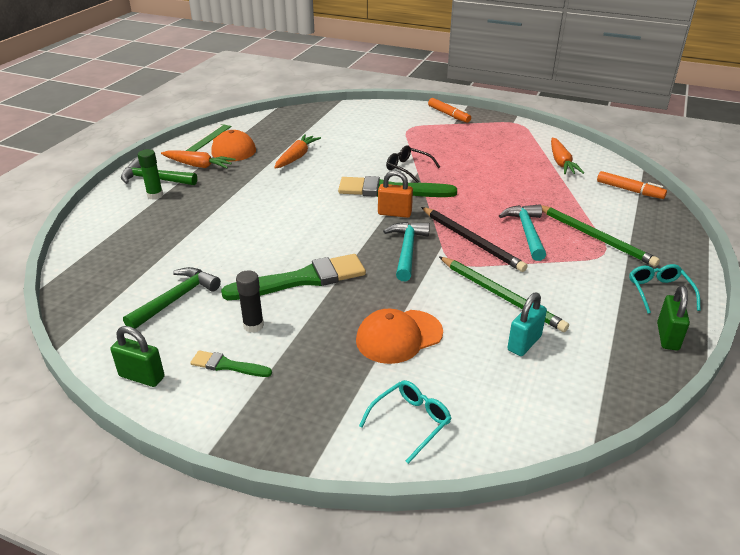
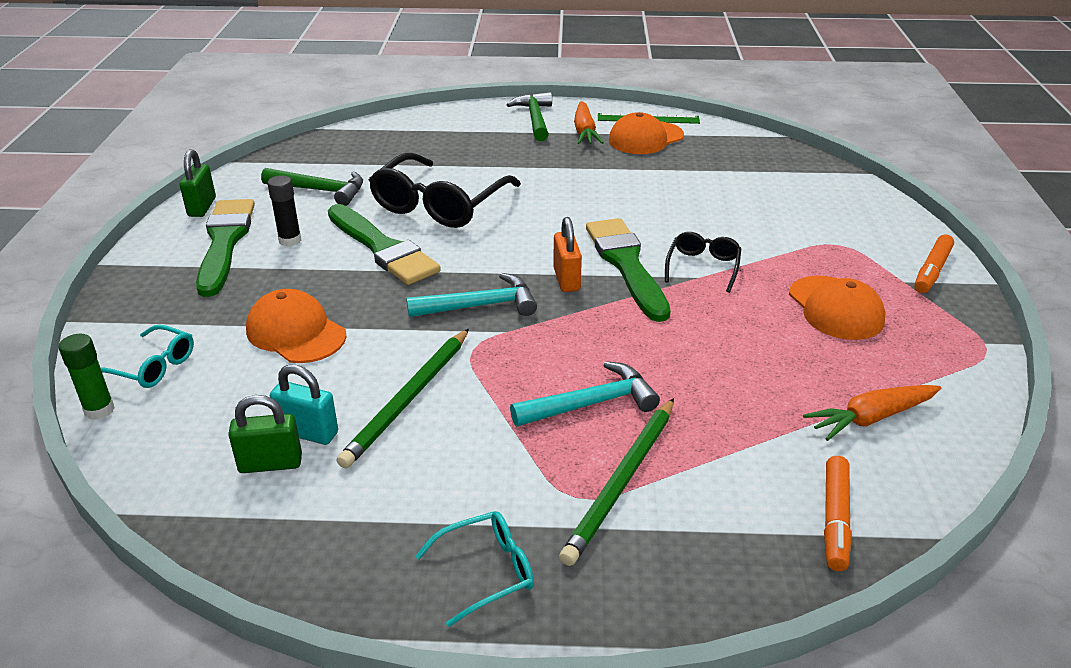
camera: 70 degrees right, 0 degrees up
green glue stick [138,149,163,200] -> green glue stick moved to [59,334,115,420]
green brush [190,350,272,377] -> green brush [196,199,255,297], size x2.00
orange carrot [274,134,321,169] -> none
black pencil [421,207,528,272] -> none
green padlock [657,286,690,351] -> green padlock moved to [228,395,302,473]
none -> black glasses [369,153,521,228]
none -> orange cap [789,276,885,340]

